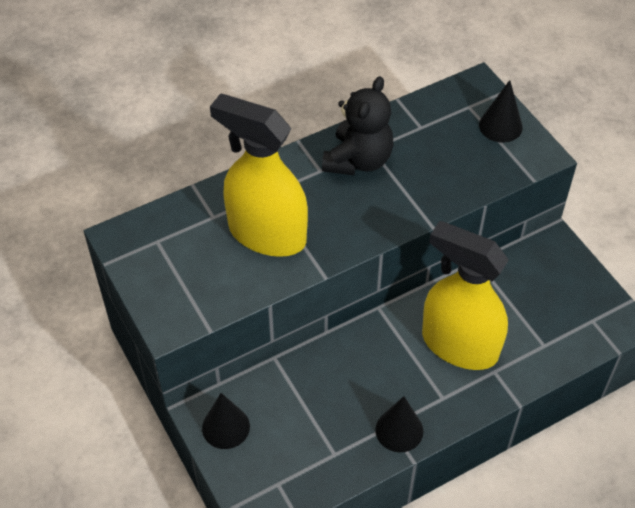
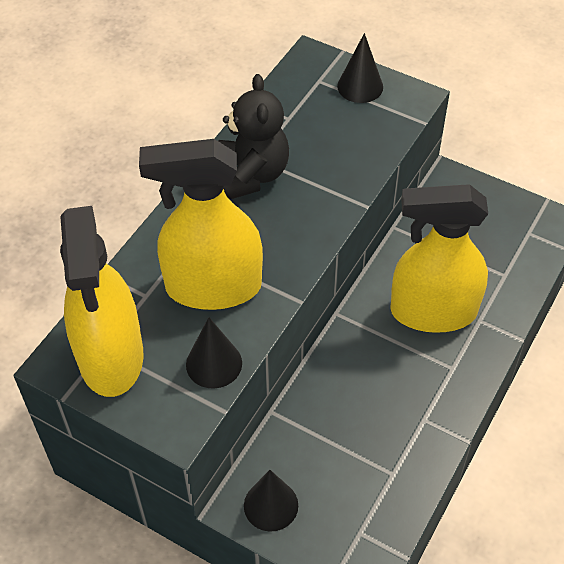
camera: 30 degrees left, 0 degrees up
black cone [375,396,423,453] -> black cone moved to [186,317,242,388]
none -> yellow spray bottle [60,206,143,397]

